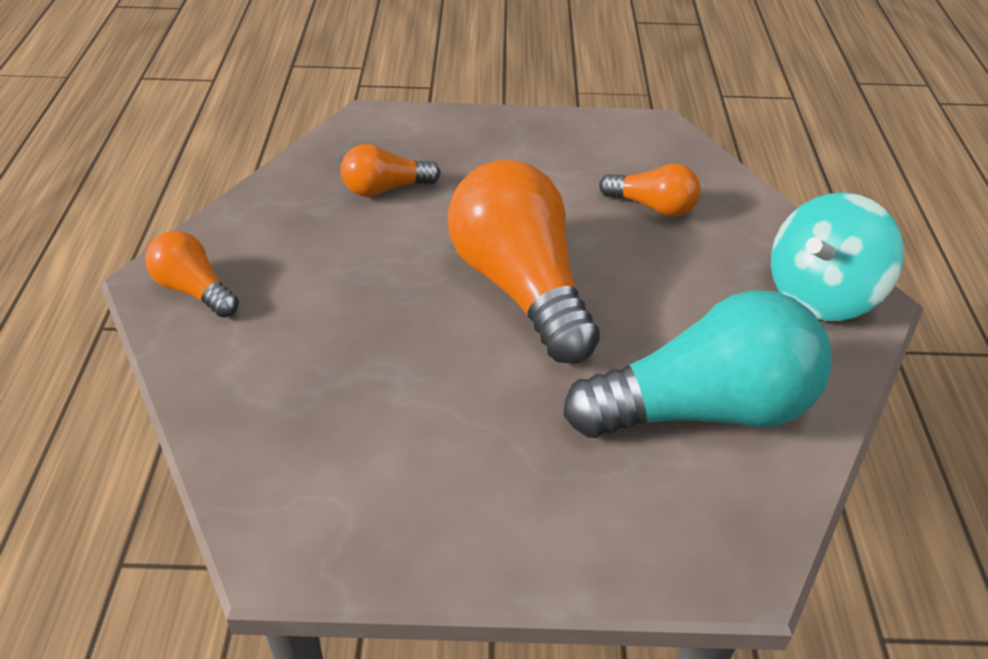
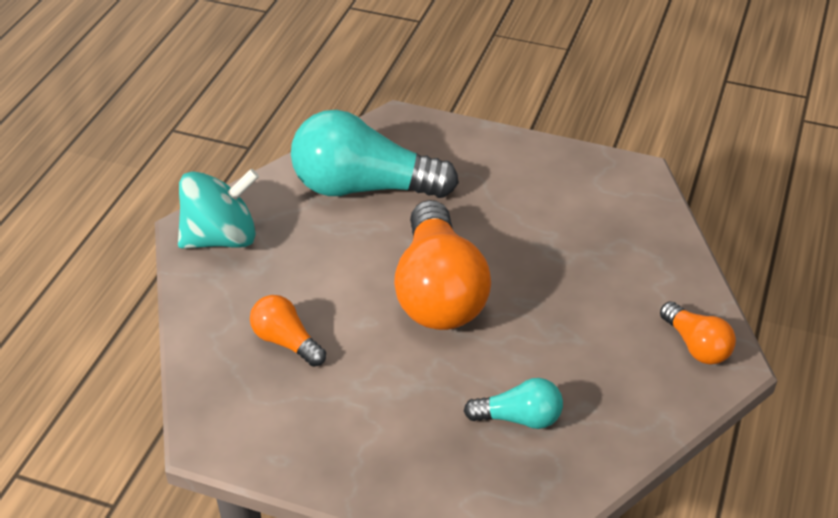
camera: 160 degrees left, 0 degrees up
orange light bulb [341,144,441,197] -> turquoise light bulb [464,378,563,429]

